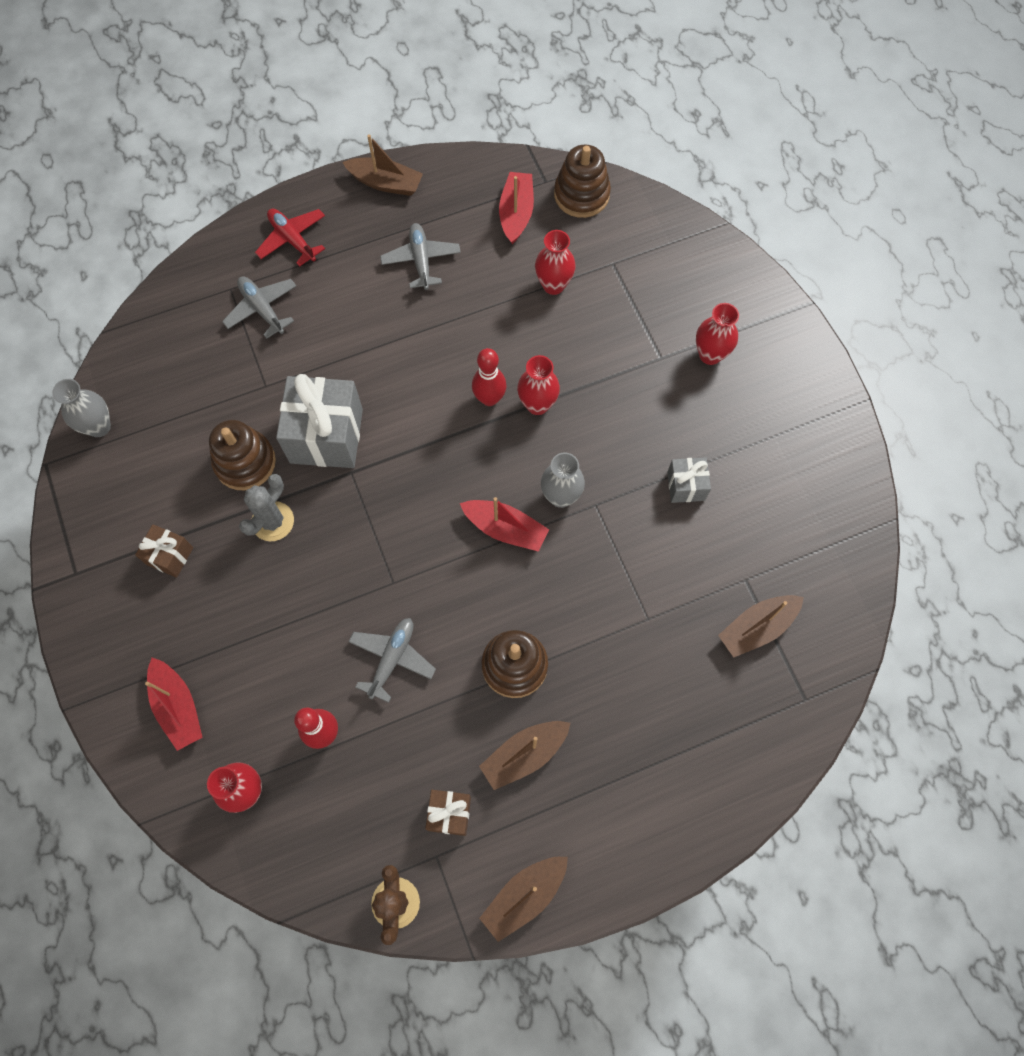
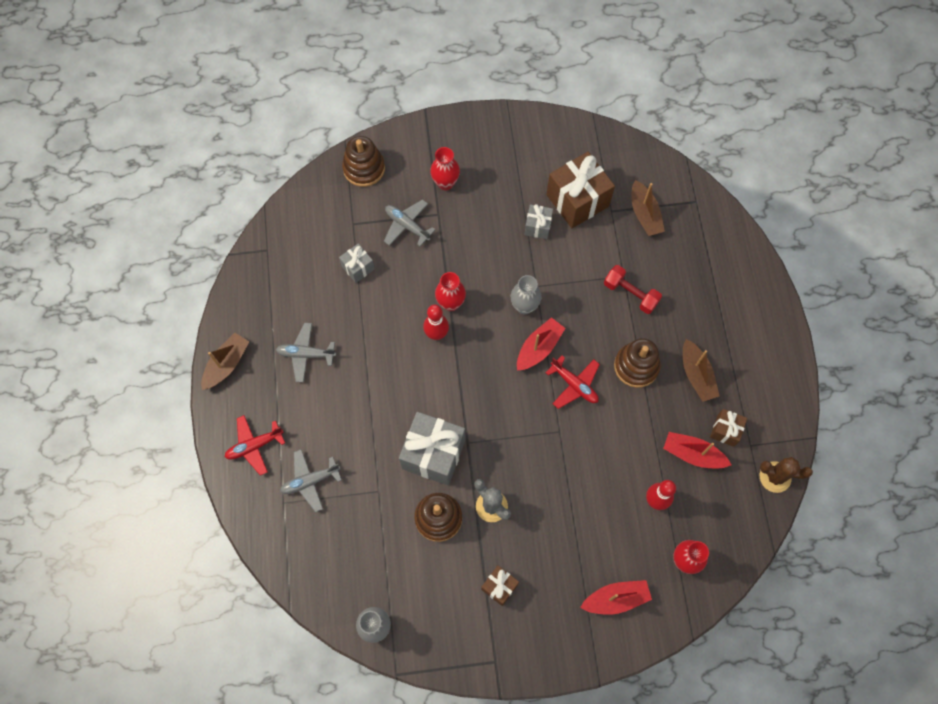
camera: 75 degrees left, 0 degrees up
grey plane [349,618,436,703] -> grey plane moved to [384,199,436,246]
brown boat [479,857,568,942] -> none
red boat [499,172,534,244] -> red boat moved to [663,432,731,468]
red vase [535,230,576,295] -> grey gift [339,244,375,283]
brown stacking toy [554,144,611,218] -> brown stacking toy moved to [342,136,385,187]
none -> red plane [545,355,600,409]
none -> brown gift [546,152,615,228]
none -> red dumbbell [604,265,662,314]

